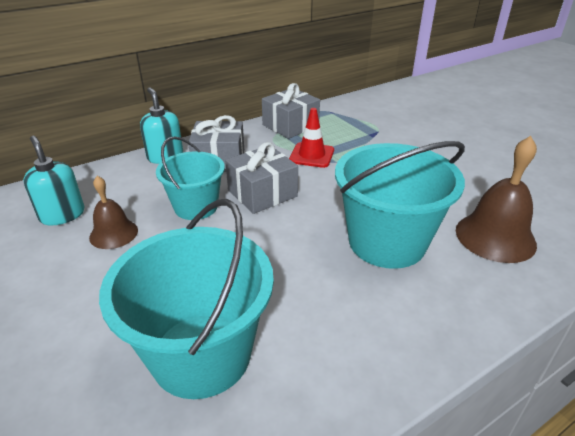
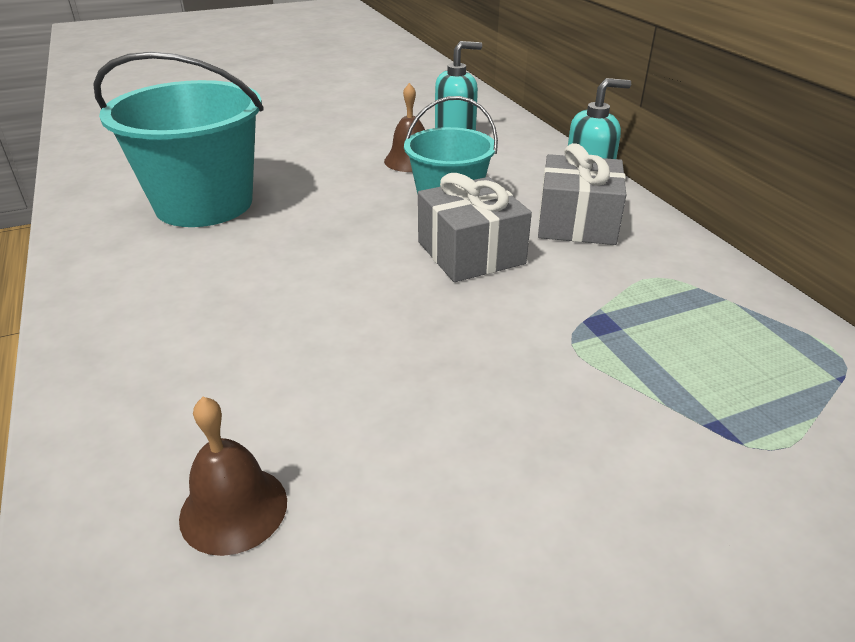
camera: 100 degrees right, 0 degrees up
grey gift [262,83,320,139] -> none
red traffic cone [289,108,334,168] -> none
turquoise bucket [335,141,465,269] -> none
brown bell [456,136,537,263] -> brown bell [179,397,287,556], size x0.62

